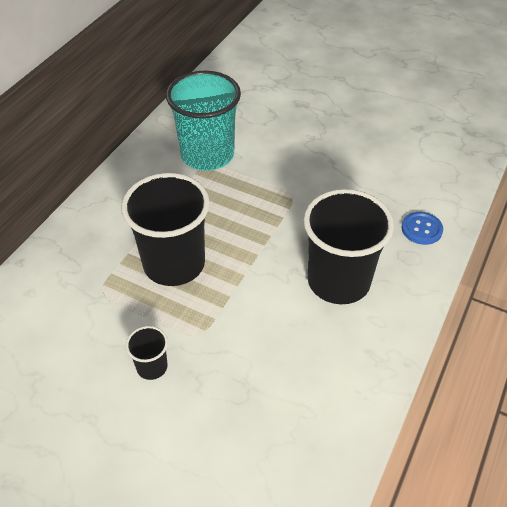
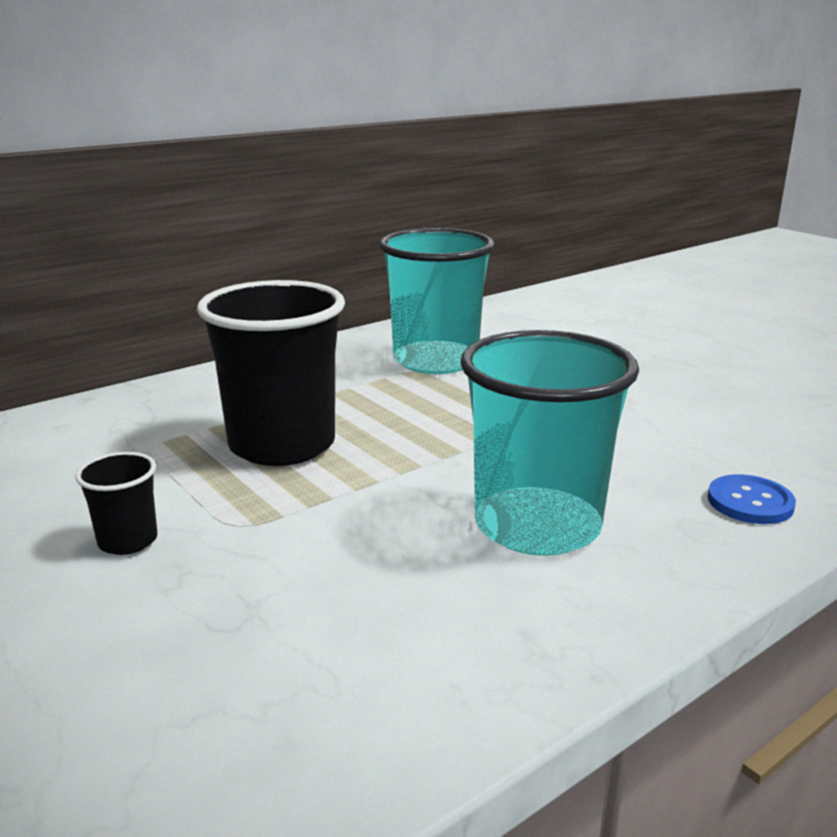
camera: 25 degrees right, 25 degrees down
black cup [303,189,394,304] -> turquoise cup [460,330,639,556]

